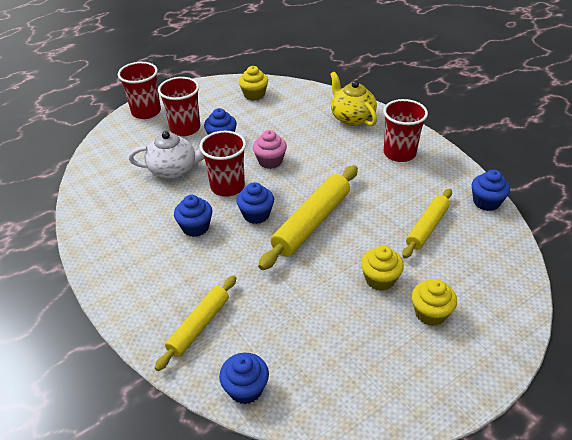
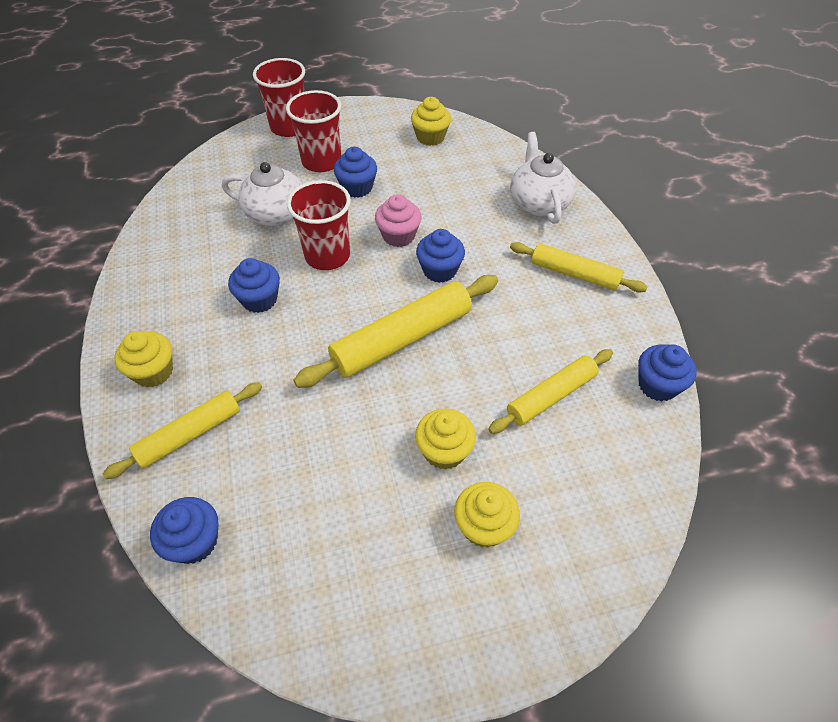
camera: 20 degrees right, 10 degrees up
blue cupcake [236,182,274,224] -> blue cupcake moved to [416,229,465,283]
yellow teapot [330,72,377,126] -> white teapot [510,132,576,224]
red cup [383,99,428,162] -> yellow rolling pin [510,242,647,292]
none -> yellow cupcake [114,331,173,387]

